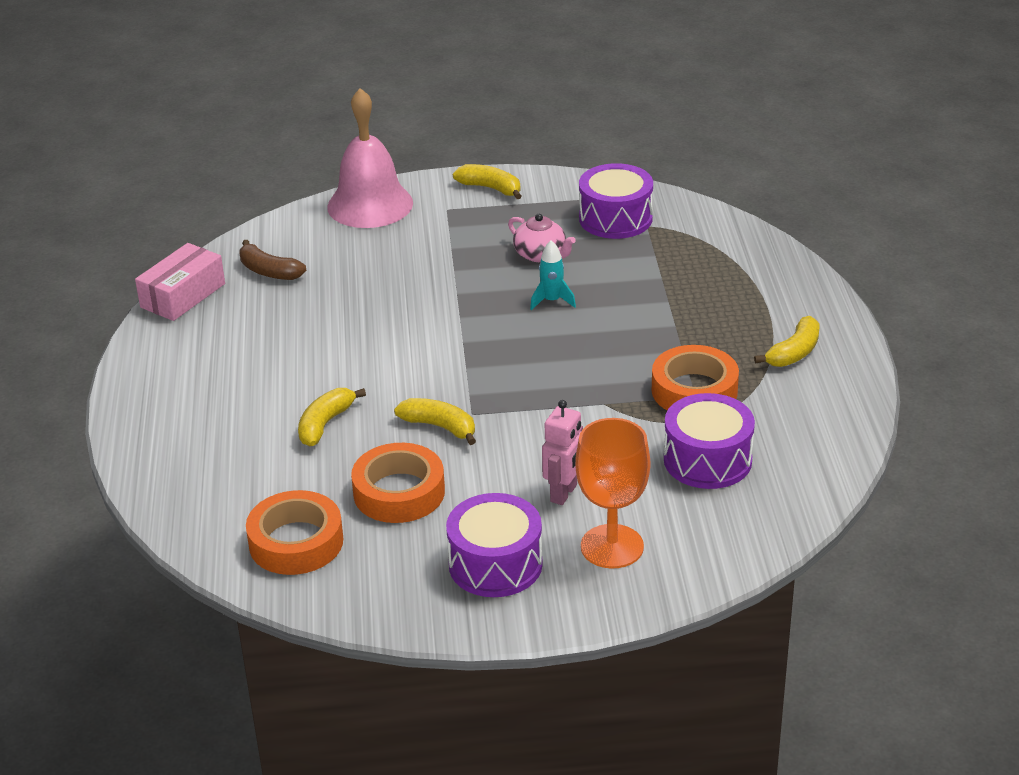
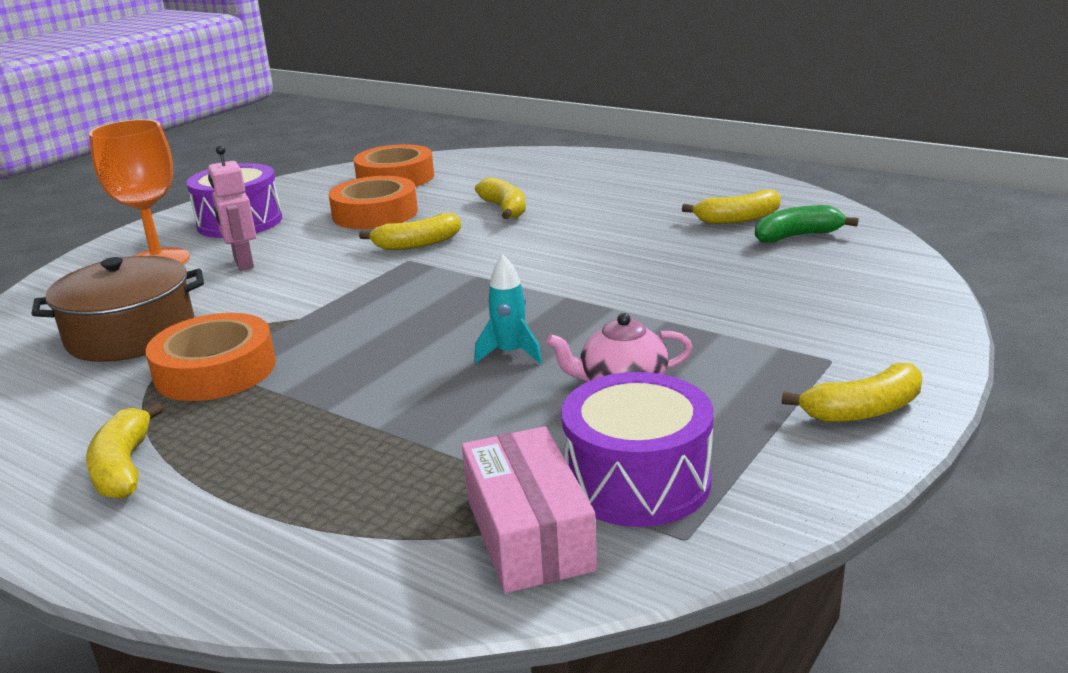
camera: 130 degrees right, 10 degrees down
pink box [135,243,225,321] -> pink box moved to [462,426,597,593]
brown banana [239,240,306,280] -> green banana [755,205,858,243]
pink bell [327,88,413,228] -> none
purple drum [664,393,755,489] -> brown pot [31,256,204,362]
none -> yellow banana [682,190,781,224]

